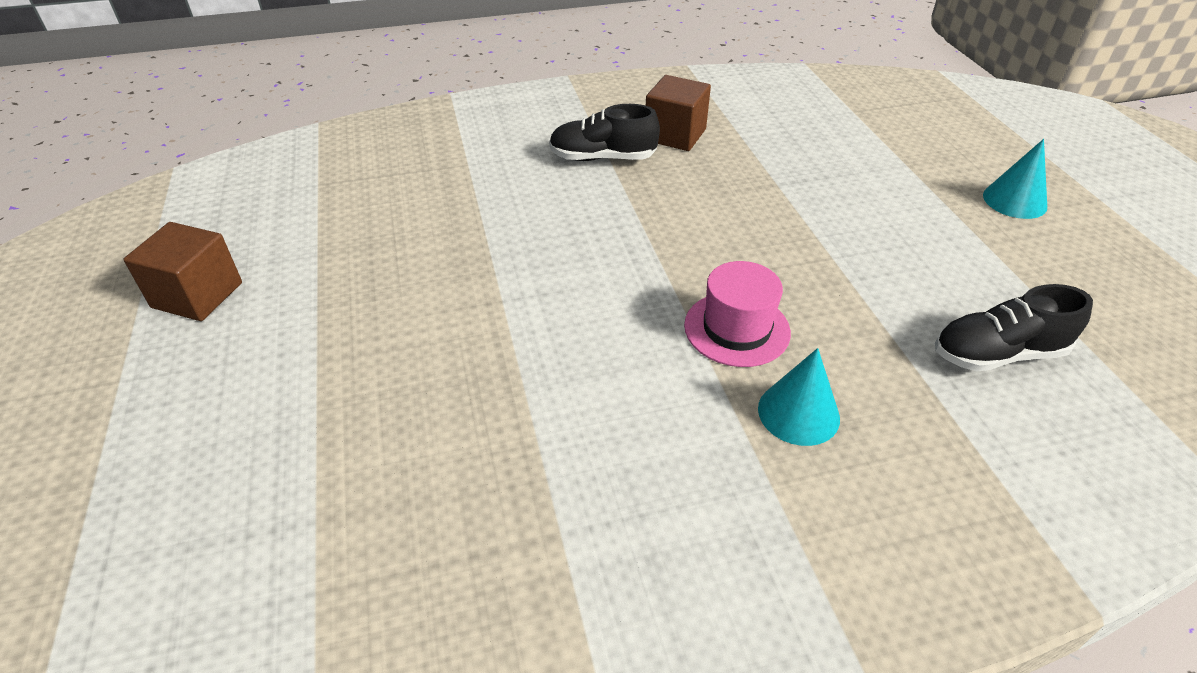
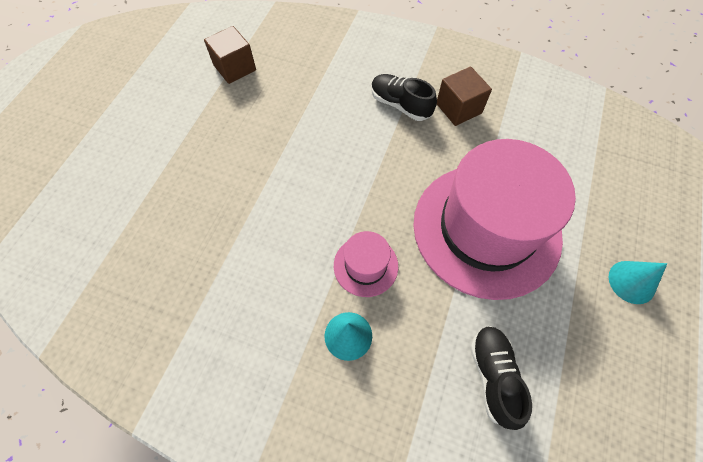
camera: 35 degrees right, 20 degrees up
brown cube [123,222,242,321] -> brown cube moved to [204,26,256,84]
black shoe [935,284,1093,372] -> black shoe turned 60 degrees clockwise [470,326,532,430]
none -> pink hat [413,139,576,300]

